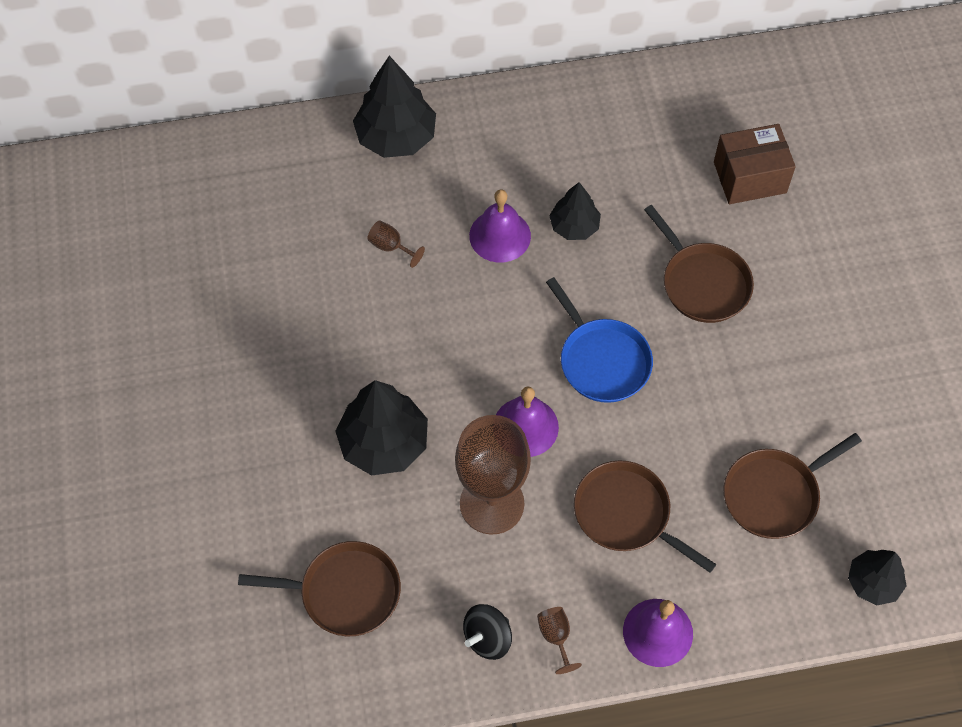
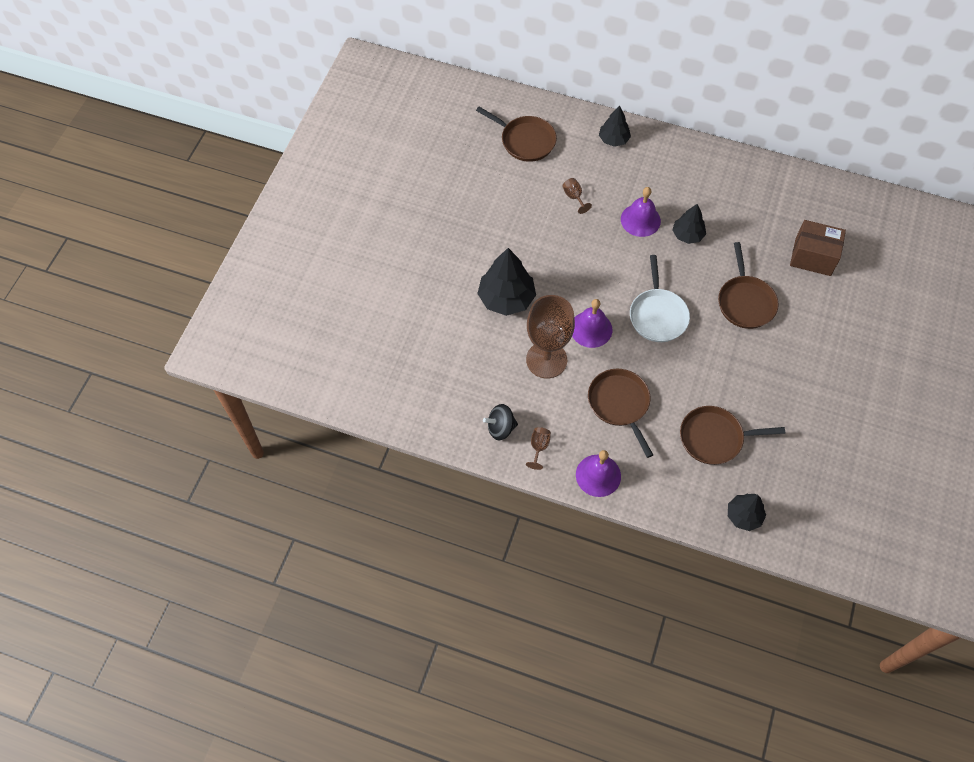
camera: 30 degrees right, 0 degrees up
brown pan [238,541,401,636] -> brown pan moved to [476,107,557,162]
black tree [353,56,436,158] -> black tree [599,106,631,147], size x0.60
blue pan [546,277,653,403] -> white pan [630,255,690,342]

